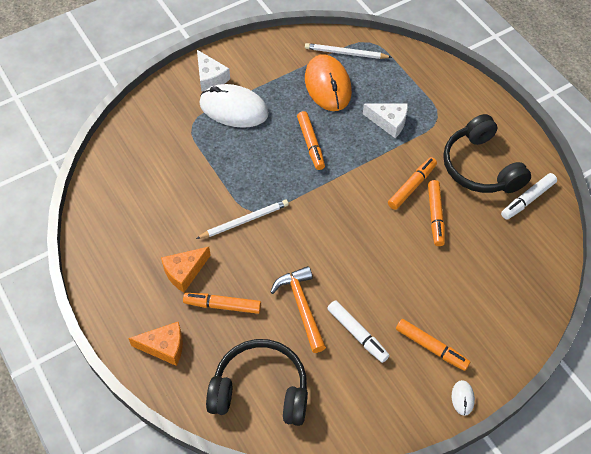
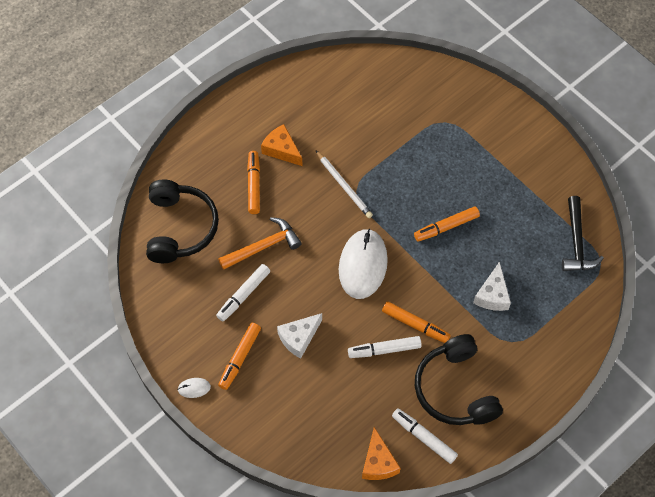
camera: 80 degrees right, 5 degrees up
orange cheese [128,322,183,366] -> orange cheese moved to [362,427,401,480]
white cheese [197,50,230,92] -> white cheese moved to [277,313,322,359]
white mouse [199,84,269,128] -> white mouse moved to [339,229,388,299]
white pencil [305,43,392,59] -> black hammer [562,196,604,271]
orange mouse [305,54,352,111] -> none
orange marker [428,180,445,246] -> white marker [348,336,422,358]
black headphones [443,114,531,193] -> black headphones turned 75 degrees counterclockwise [415,334,503,425]

